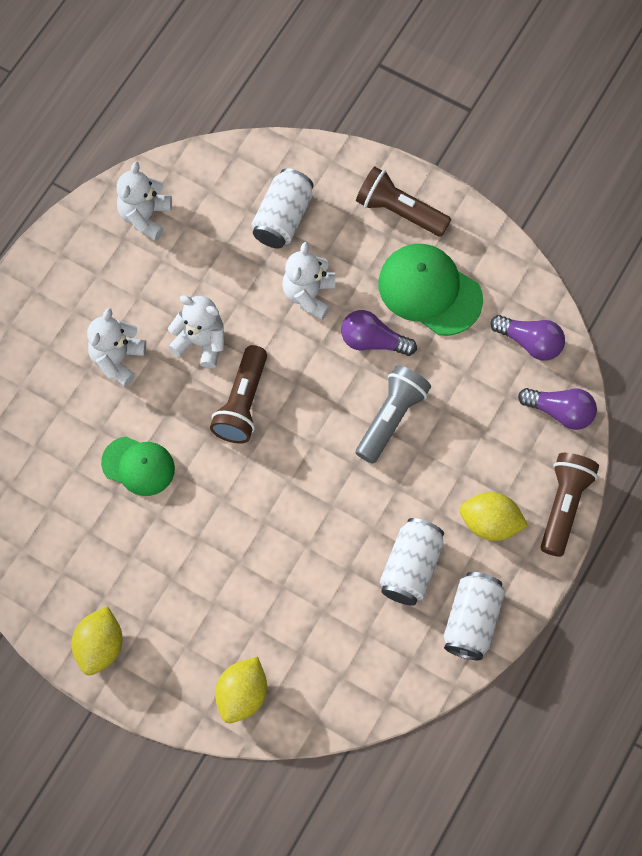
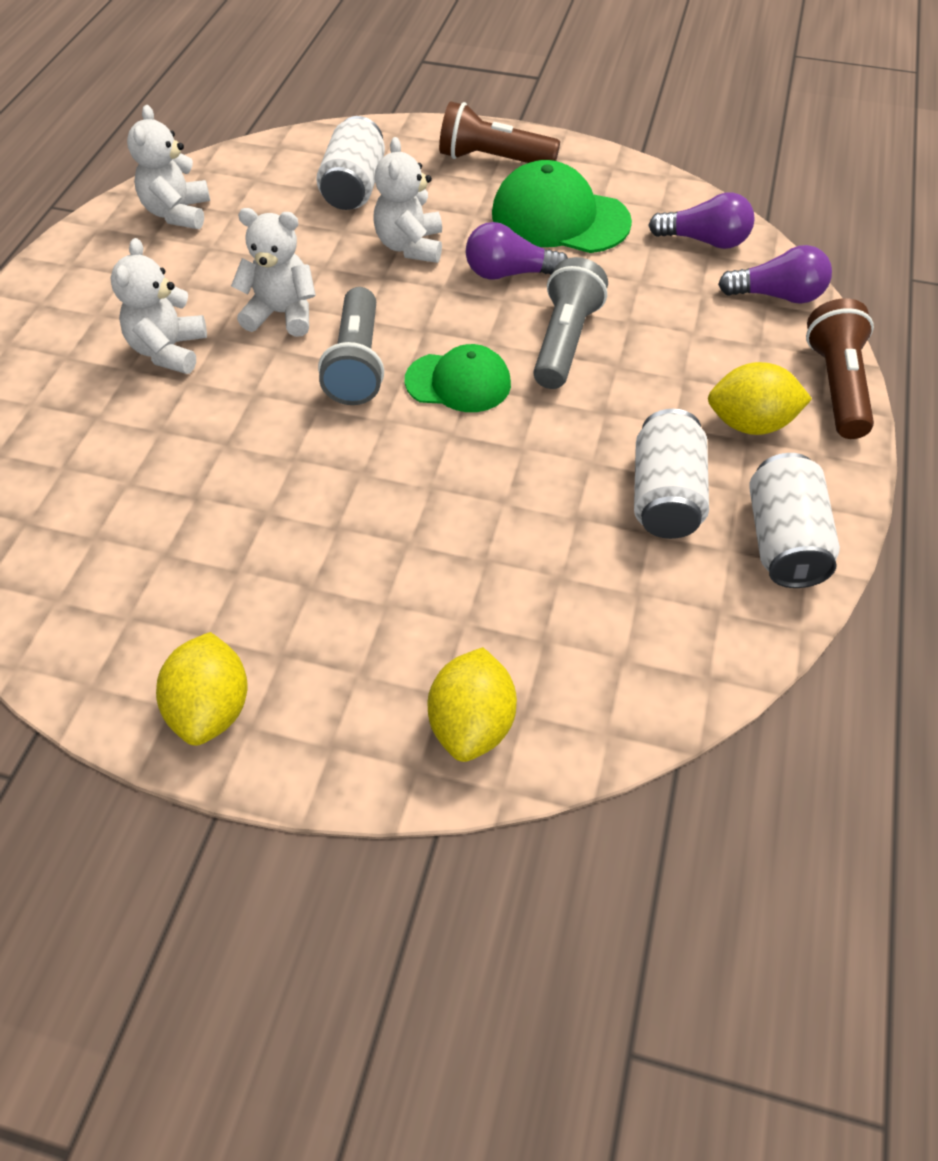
camera: 15 degrees left, 15 degrees down
green cap [101,437,175,496] -> green cap moved to [405,344,511,412]
brown flashlight [210,345,267,444] -> grey flashlight [318,287,384,405]

